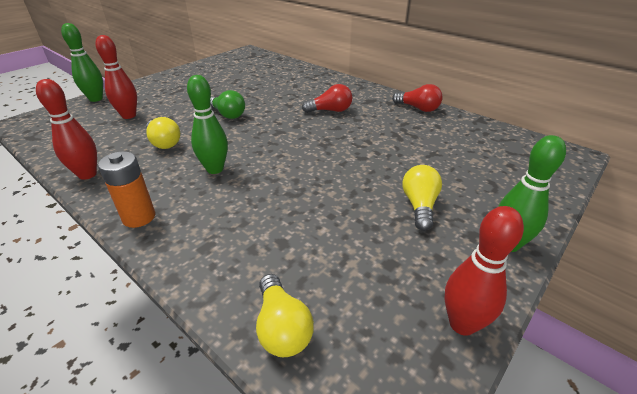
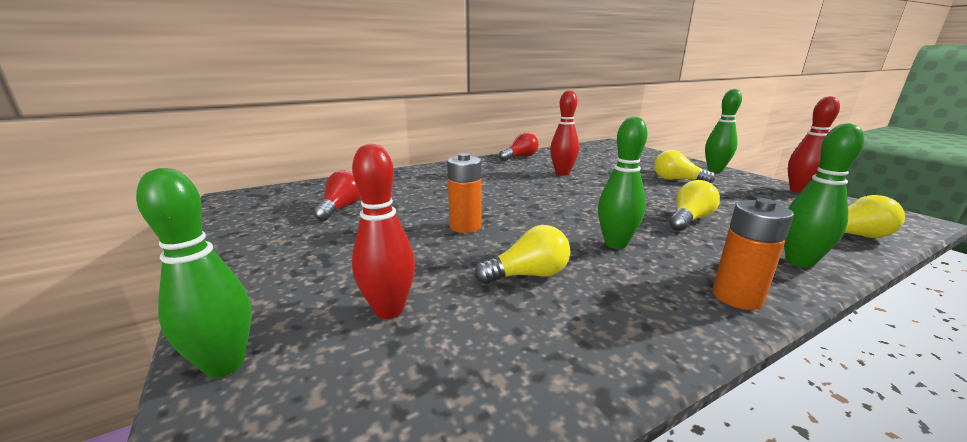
camera: 70 degrees left, 15 degrees down
red bowling pin [36,79,97,180] -> red bowling pin moved to [550,90,579,176]
green light bulb [210,90,245,119] -> orange battery [447,153,482,233]
red light bulb [302,84,353,113] -> red light bulb moved to [313,170,361,221]
none -> yellow light bulb [669,180,720,231]
none -> green bowling pin [784,123,864,268]

